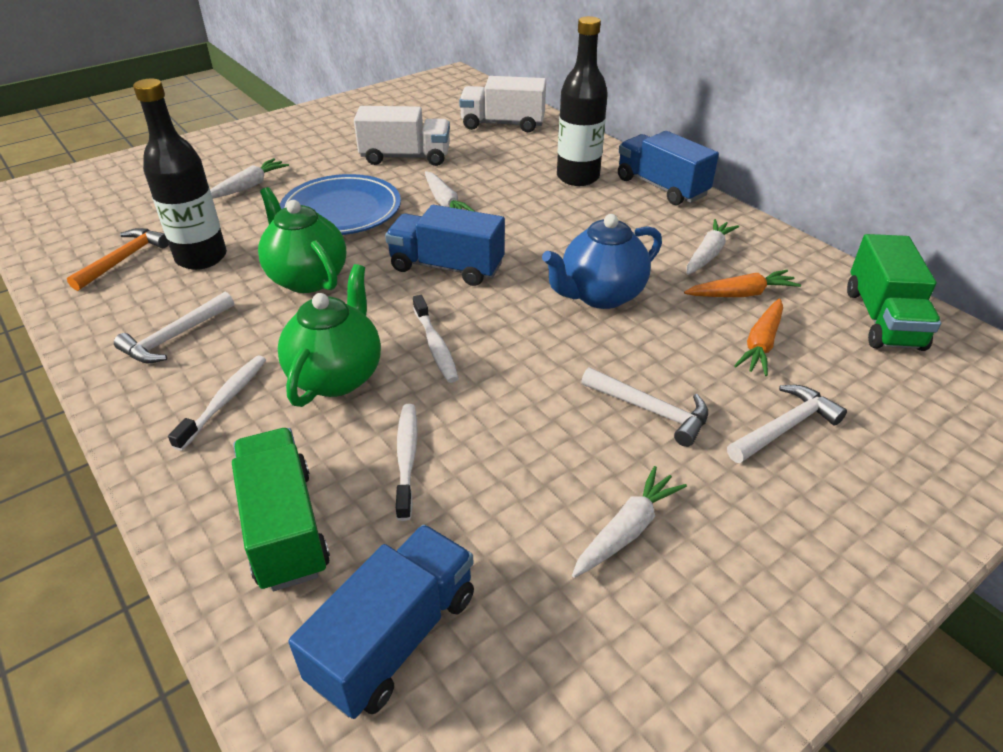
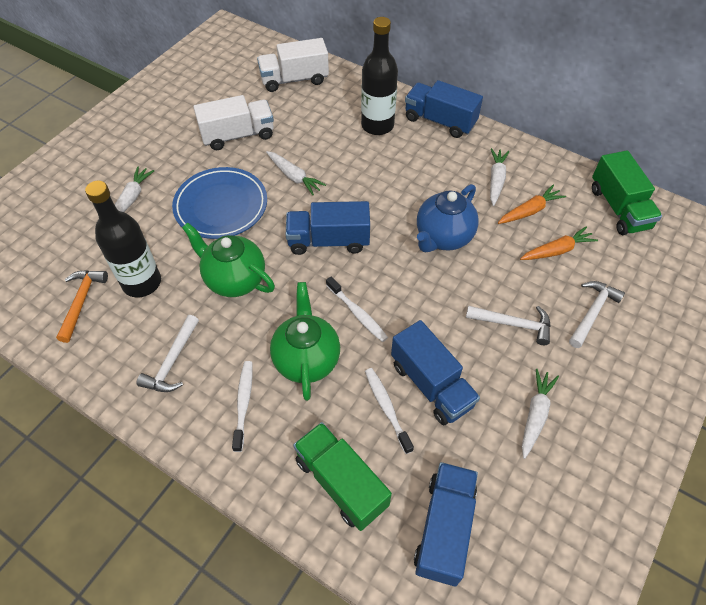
camera: 20 degrees left, 15 degrees up
orange carrot [734,299,783,376] -> orange carrot turned 120 degrees counterclockwise [520,226,598,260]
none -> blue truck [391,320,480,425]

